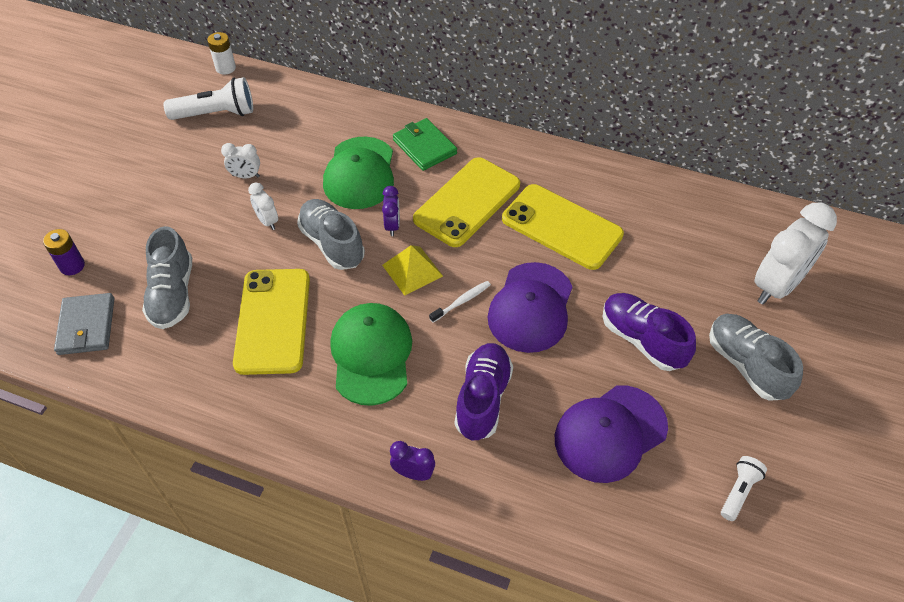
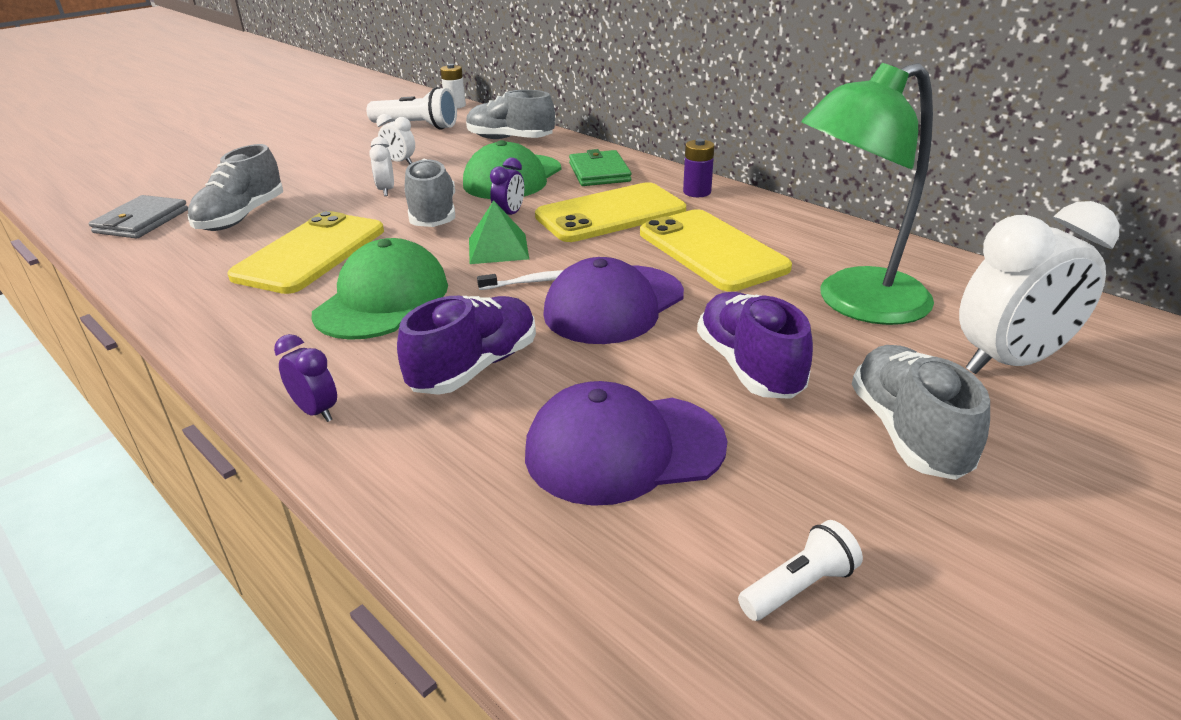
camera: 25 degrees right, 20 degrees down
purple battery [43,229,85,275] -> purple battery moved to [683,139,715,197]
yellow pyramid [382,245,443,296] -> green pyramid [469,200,529,264]
none -> grey shoe [466,90,555,139]
none -> green lamp [802,63,934,325]

